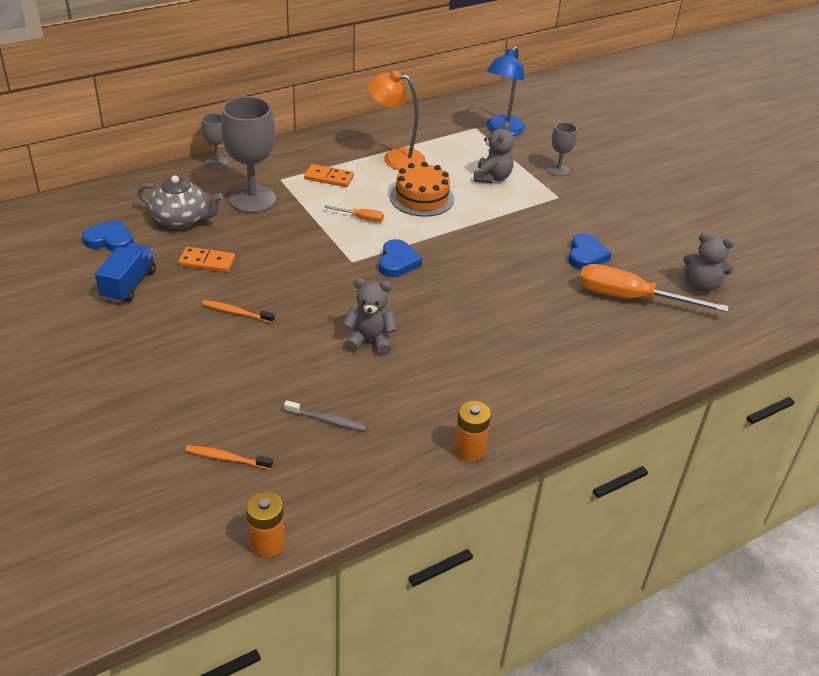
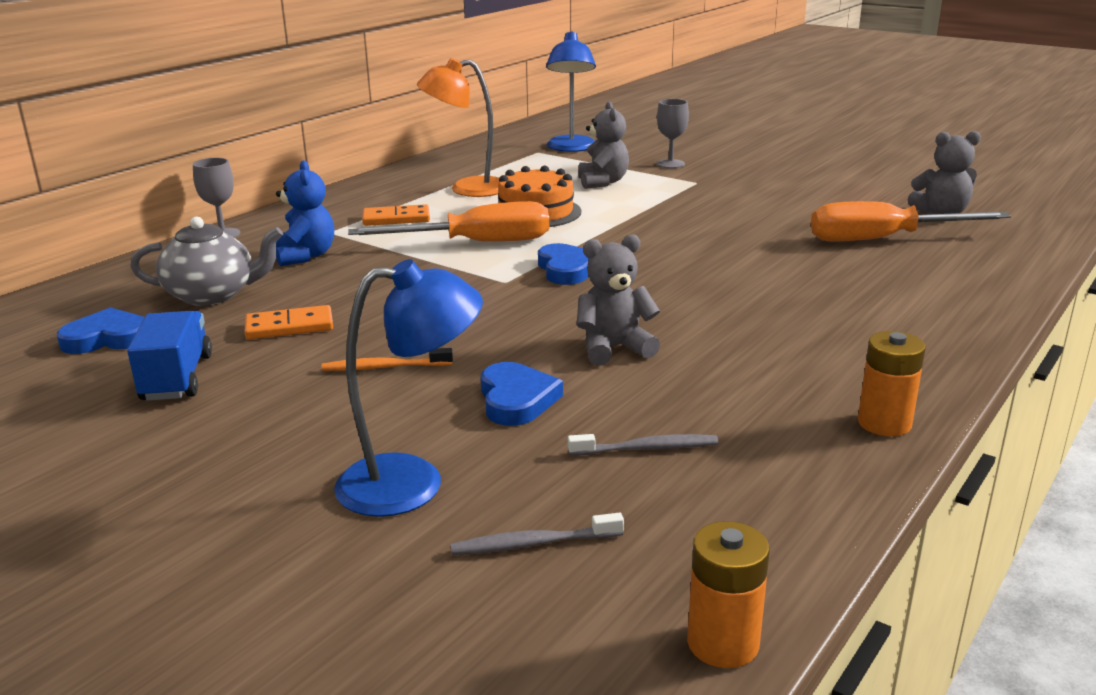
camera: 20 degrees left, 15 degrees down
orange toothbrush [185,445,273,470] -> grey toothbrush [451,513,624,555]
grey goblet [221,96,276,213] -> blue teddy bear [276,160,334,266]
orange screwdriver [324,205,384,222] -> orange screwdriver [348,201,549,242], size x2.22
blue heart [568,233,612,270] -> blue heart moved to [481,362,563,426]
none -> blue lamp [334,259,483,517]

